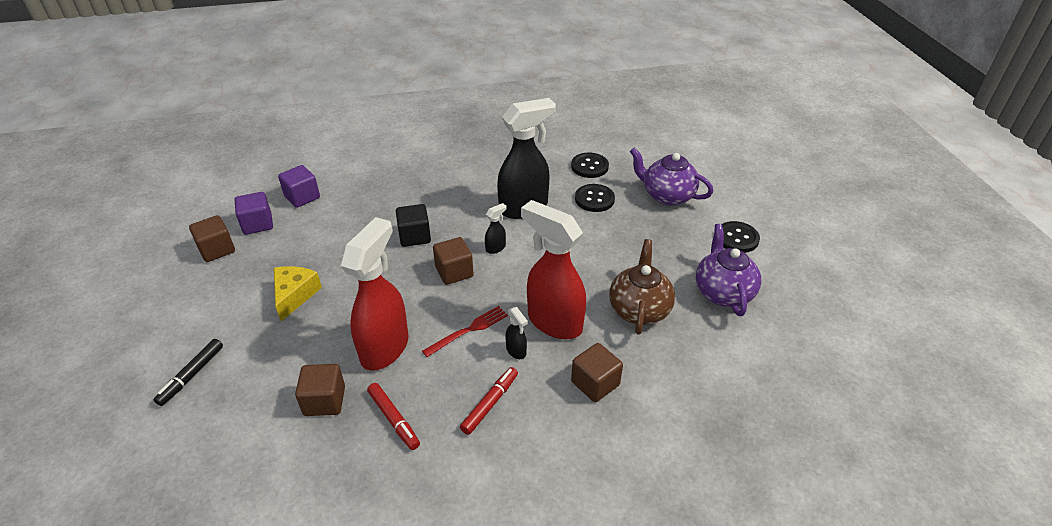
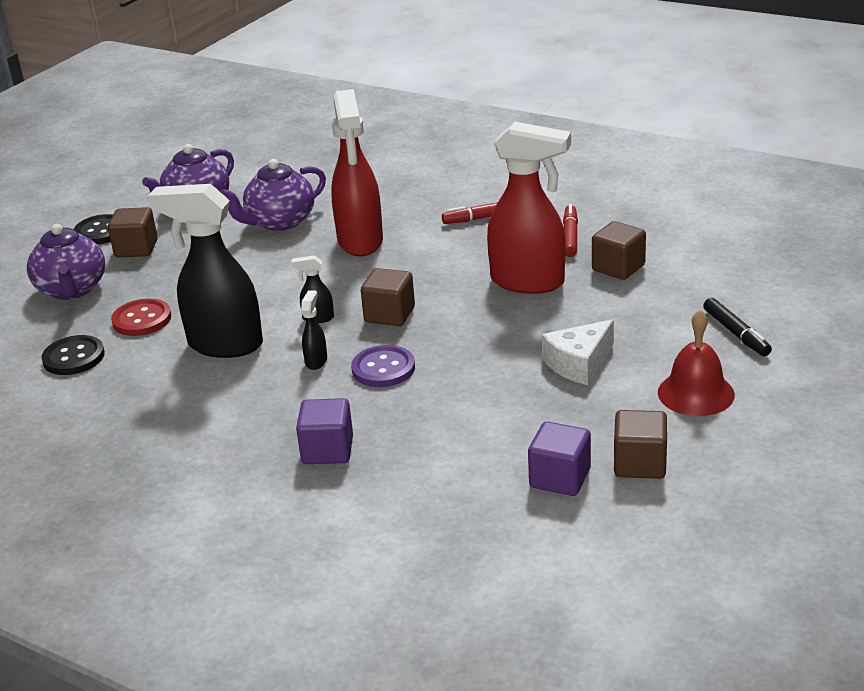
camera: 135 degrees left, 10 degrees down
black marker [154,339,223,406] -> black marker turned 90 degrees clockwise [703,298,772,356]
yellow cheese [274,266,322,321] -> white cheese [542,320,614,385]
purple cube [278,165,320,208] -> purple cube moved to [296,398,353,464]
red spray bottle [341,217,409,371] -> red spray bottle turned 135 degrees counterclockwise [487,122,571,294]
black cube [396,204,431,247] -> purple button [351,345,415,387]
red fork [422,306,508,357] -> none
black spray bottle [505,307,528,359] -> black spray bottle moved to [301,290,327,370]
brown cube [571,343,623,402] -> brown cube moved to [108,207,158,257]
black button [575,184,615,212] -> red button [111,299,171,336]
brown teapot [609,239,675,335] -> purple teapot [220,159,326,231]
none -> red bell [658,310,735,416]

